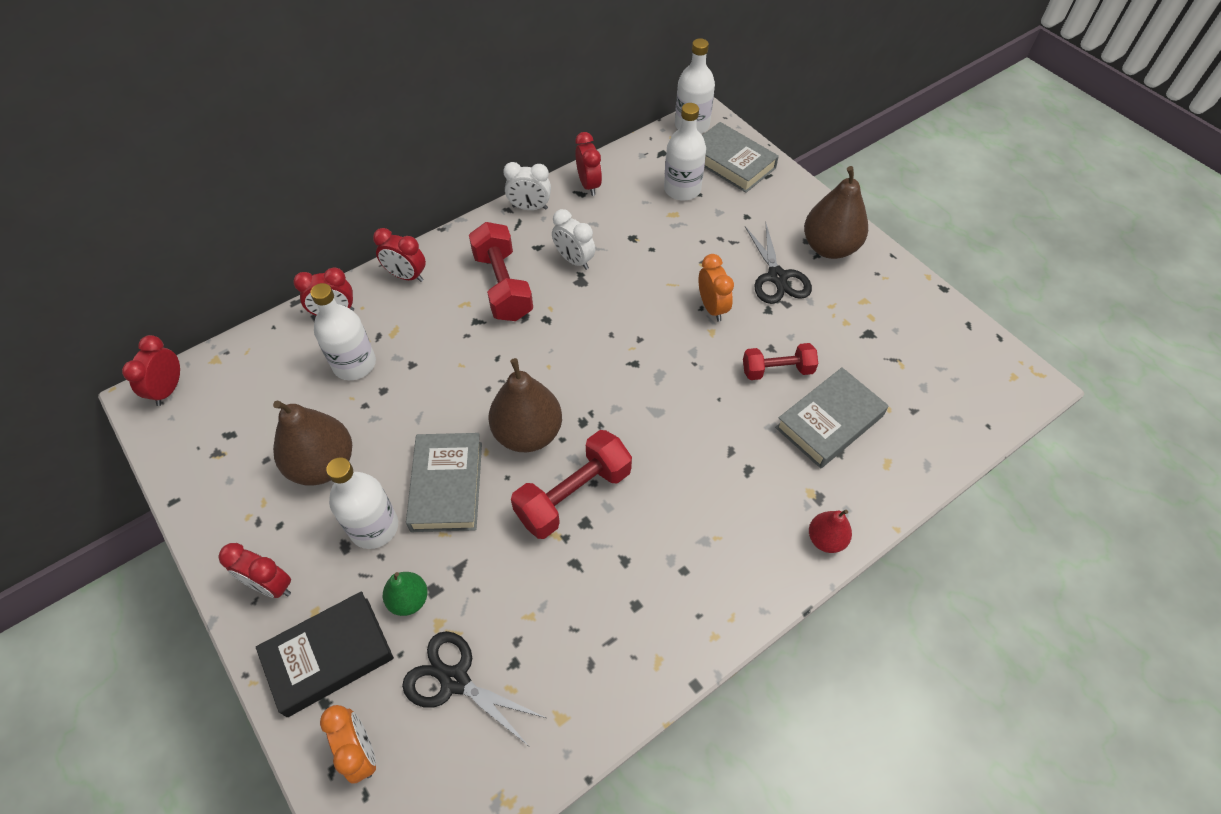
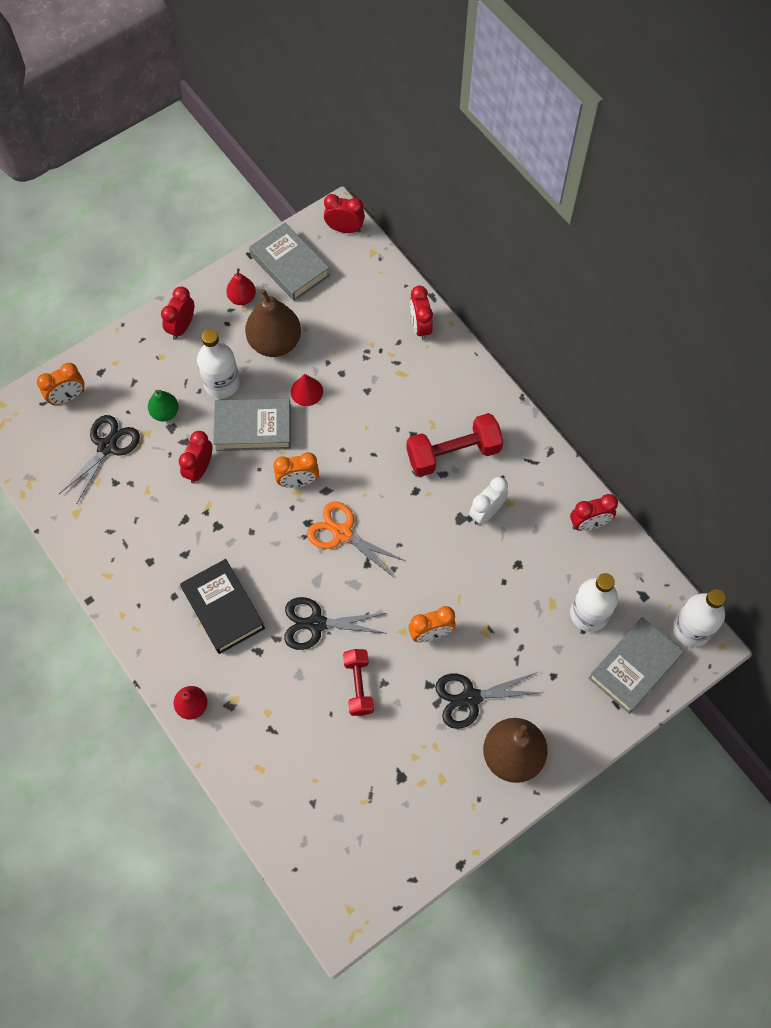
camera: 90 degrees right, 10 degrees up
black book [256,591,394,717] -> black book moved to [180,559,265,654]
white bottle [310,283,376,380] -> none
red clock [373,228,426,282] -> red clock moved to [179,431,212,483]
brown pear [489,358,562,452] -> orange clock [273,452,319,488]
white clock [503,162,551,210] -> none
red dumbbell [511,430,632,539] -> none
grey book [775,368,889,468] -> grey book moved to [249,223,330,301]
none -> red pear [226,268,256,305]
none -> black scissors [284,597,387,650]
none -> red cone [291,374,323,406]
none -> orange scissors [307,501,405,577]

